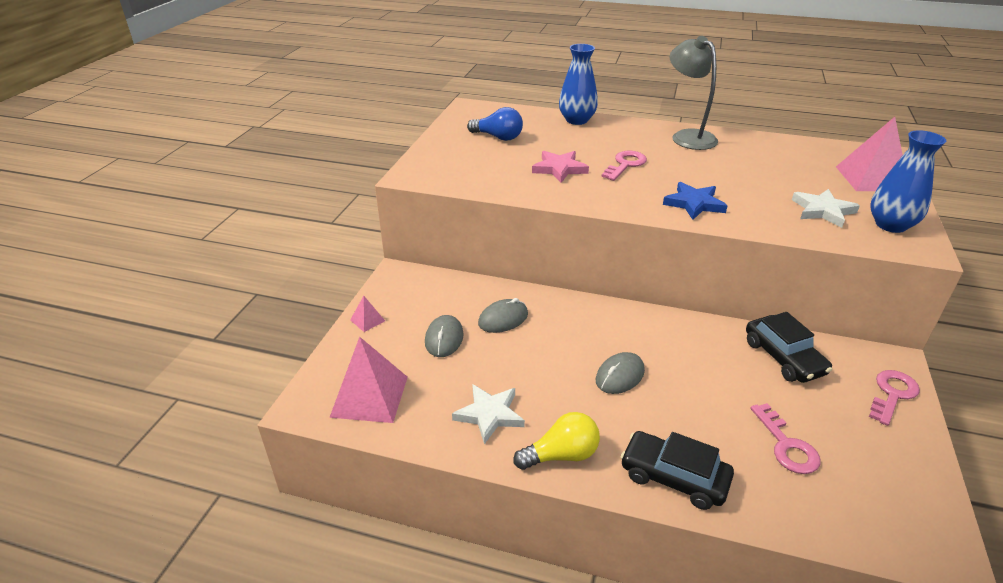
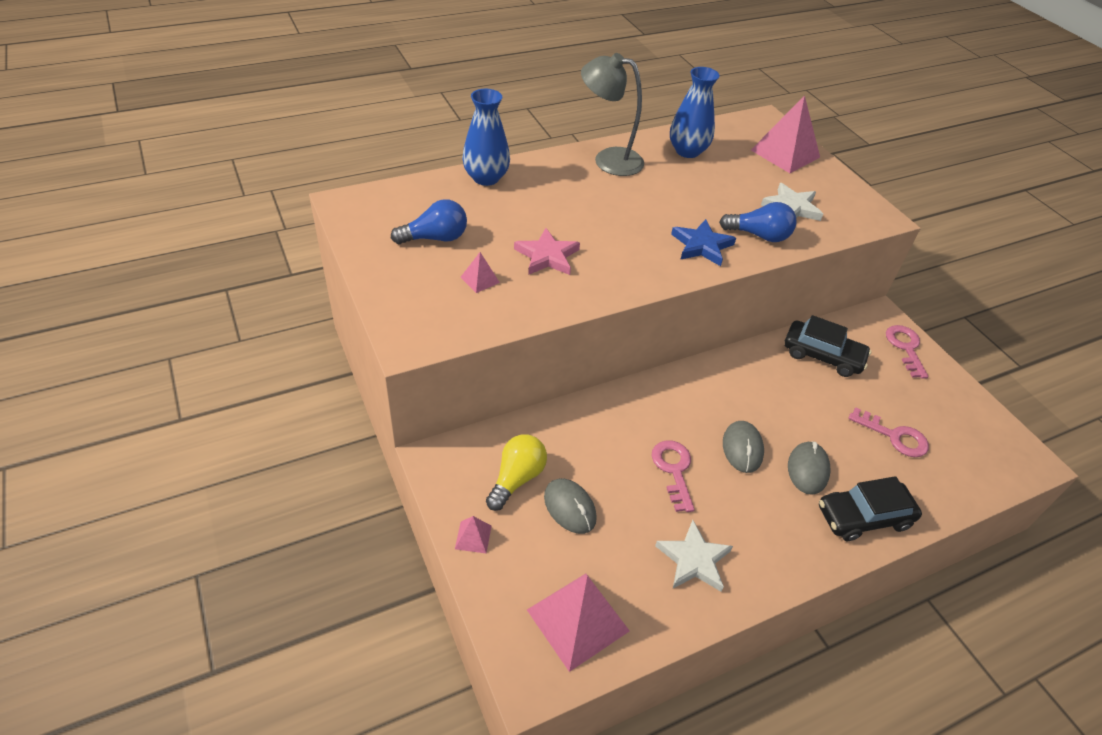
camera: 45 degrees left, 10 degrees up
grey mouse [478,298,528,333] -> grey mouse moved to [788,441,831,495]
yellow light bulb [513,412,600,470] -> yellow light bulb moved to [486,434,547,511]
pink key [602,151,647,181] -> pink key moved to [652,440,695,512]
blue vase [870,130,946,233] -> blue vase moved to [670,67,720,158]
none -> pink pyramid [461,252,500,293]
none -> blue light bulb [719,202,797,242]

